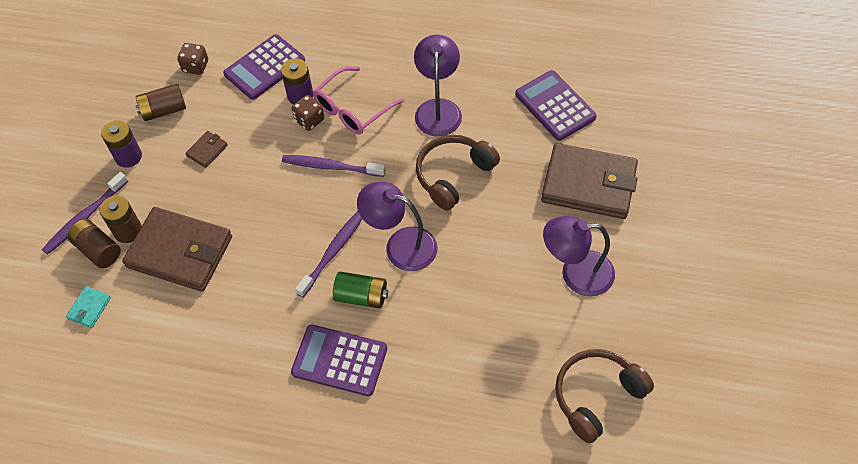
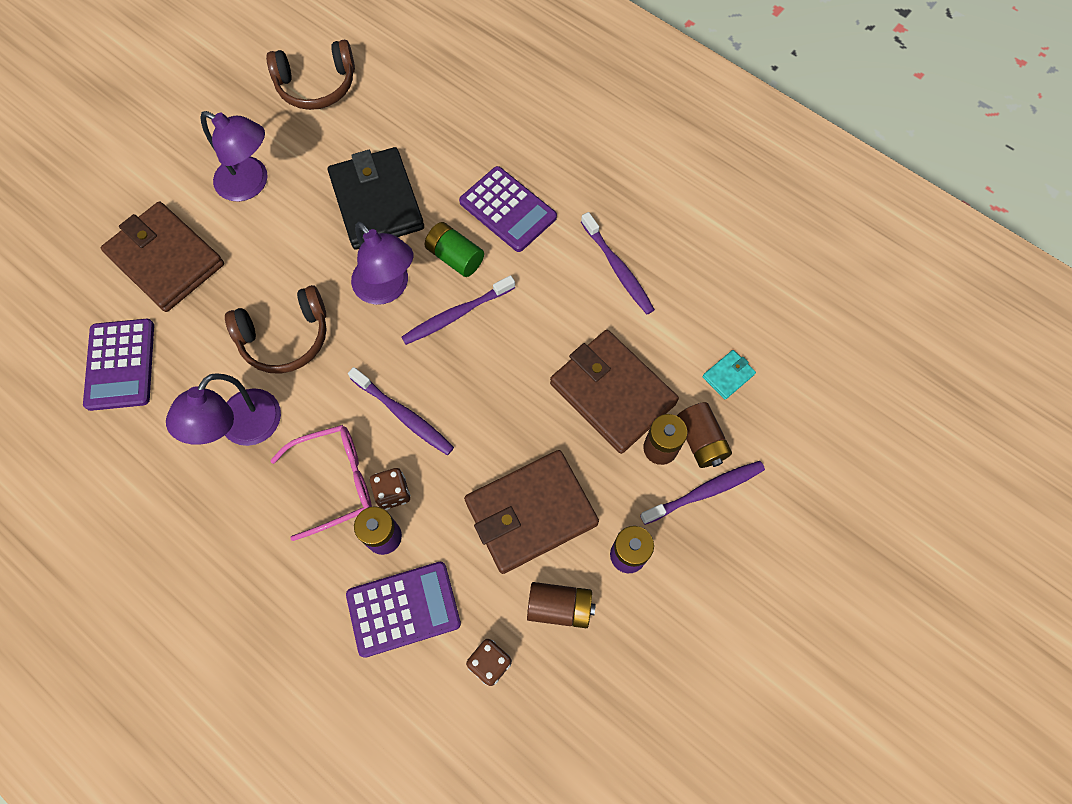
camera: 155 degrees left, 10 degrees up
brown wallet [185,131,228,168] -> brown wallet [464,450,599,574], size x2.41
none -> black wallet [328,147,424,249]
none -> purple toothbrush [581,212,655,314]

